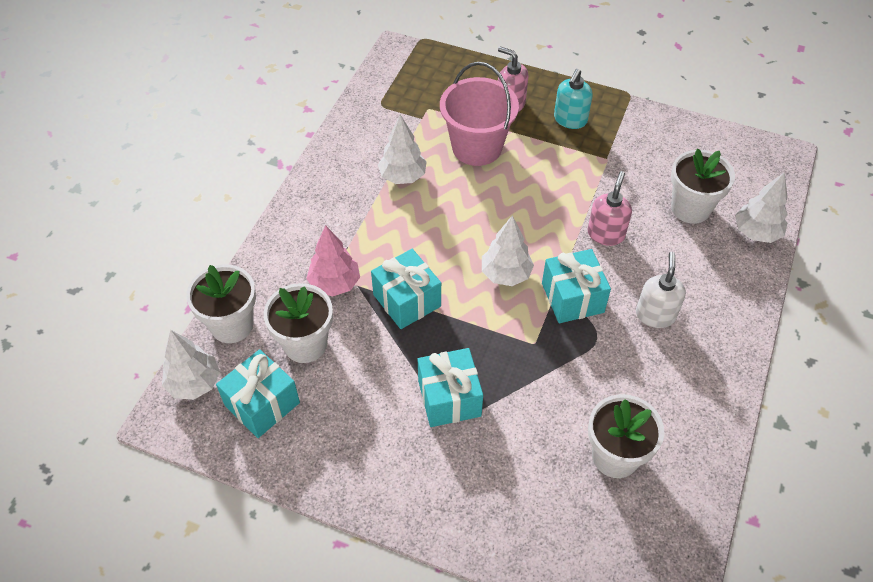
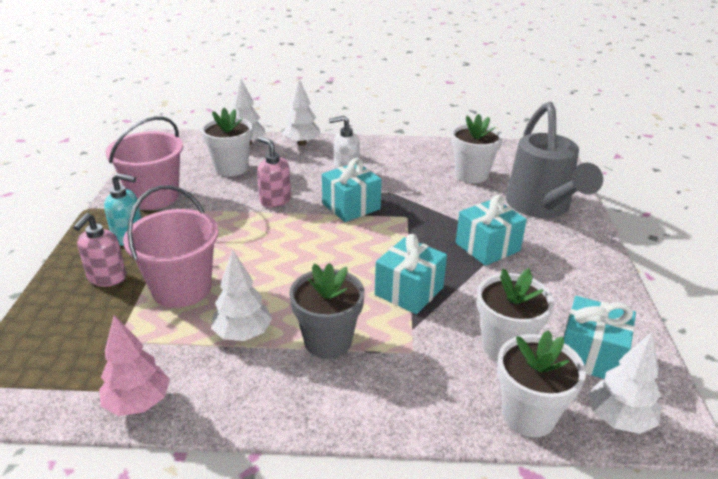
camera: 110 degrees left, 20 degrees down
pink tree [306,226,360,296] -> pink tree moved to [99,315,170,416]
white tree [482,215,534,286] -> white tree moved to [282,79,320,146]
pink soap dispenser [588,171,632,246] -> pink soap dispenser turned 45 degrees clockwise [257,137,291,207]
none -> pink bucket [106,116,183,210]
none -> grey flower pot [289,263,365,359]
none -> grey watering can [506,102,603,218]

